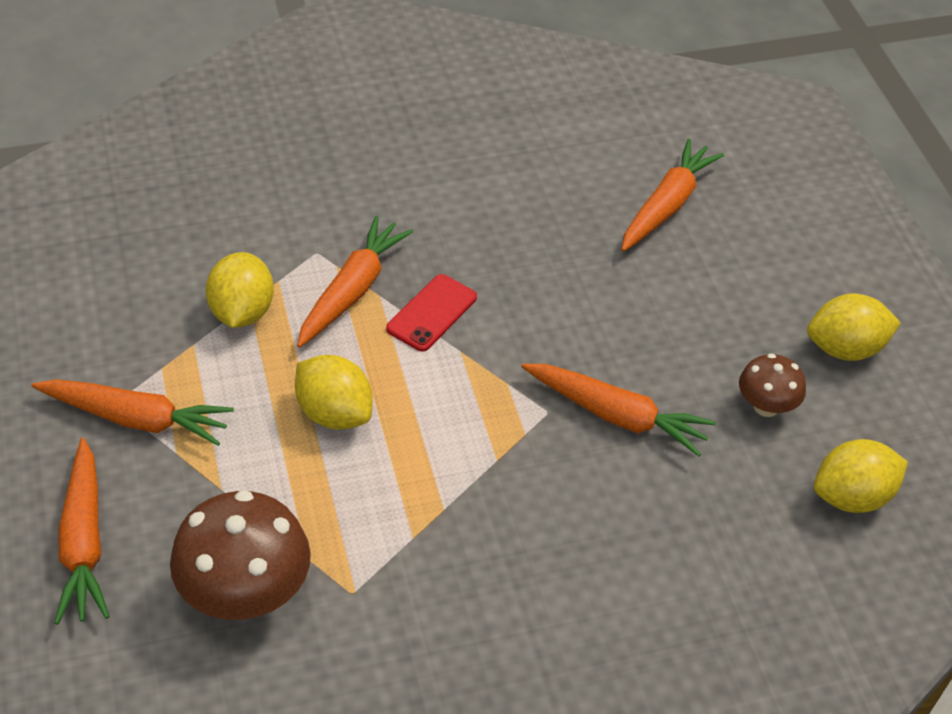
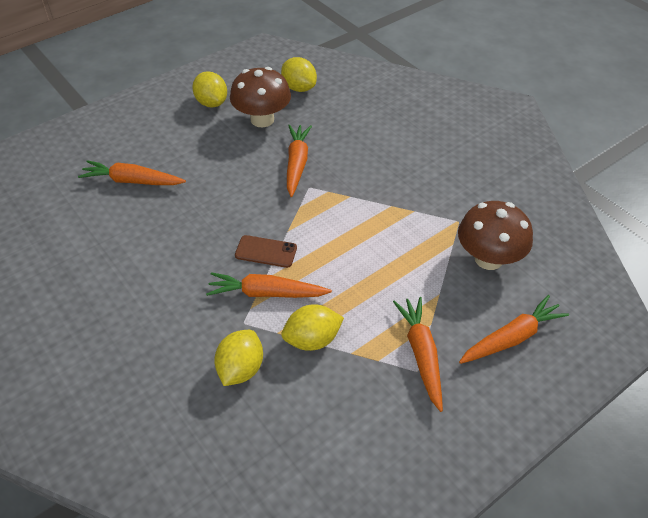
camera: 110 degrees left, 0 degrees up
yellow lemon [295,355,373,430] -> yellow lemon moved to [214,330,263,386]
red phone [386,274,477,352] -> brown phone [235,235,297,268]
brown mushroom [739,354,806,417] -> brown mushroom [230,67,291,127], size x1.82

